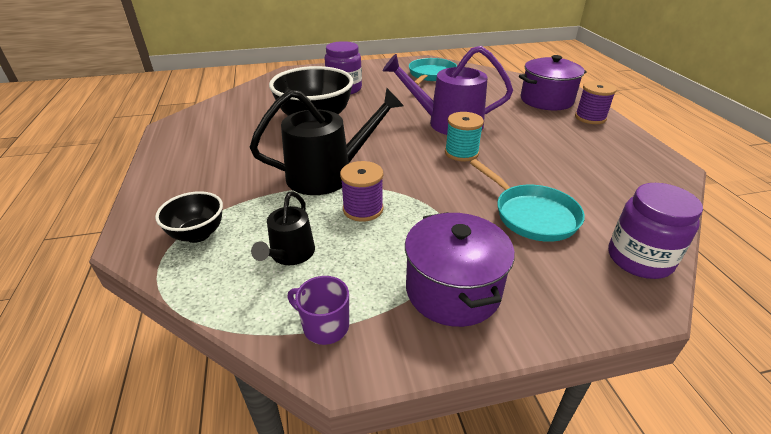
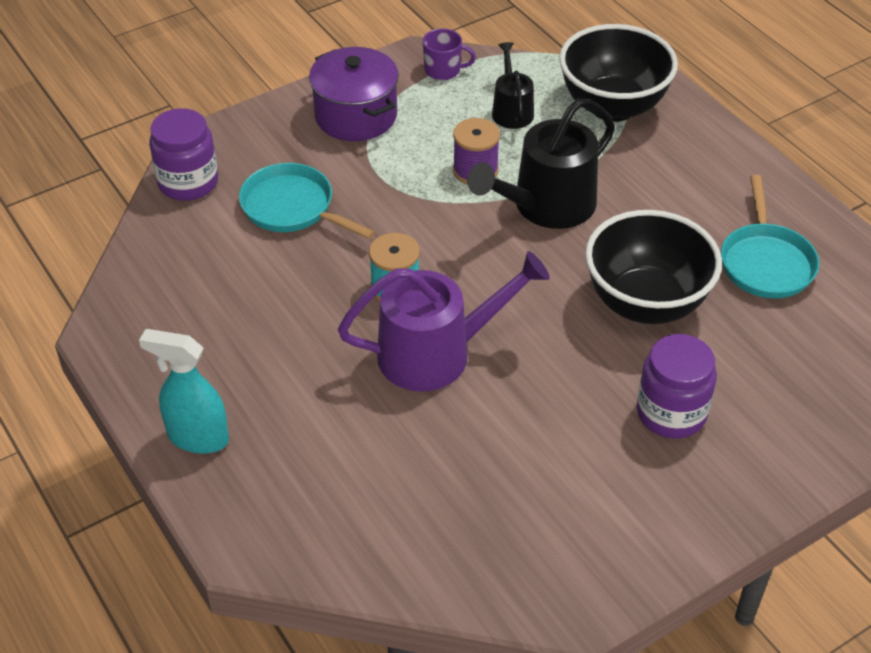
camera: 160 degrees right, 10 degrees up
black bowl [155,191,223,243] -> black bowl [559,24,678,122], size x1.88
turquoise pan [409,58,457,85] -> turquoise pan moved to [721,175,819,298]
purple pot [519,55,587,110] -> none
purple spool [575,81,617,124] -> turquoise spray bottle [139,329,229,454]

